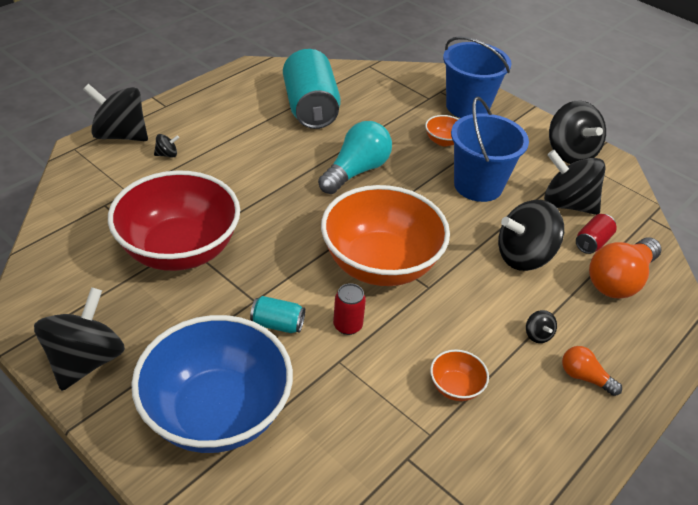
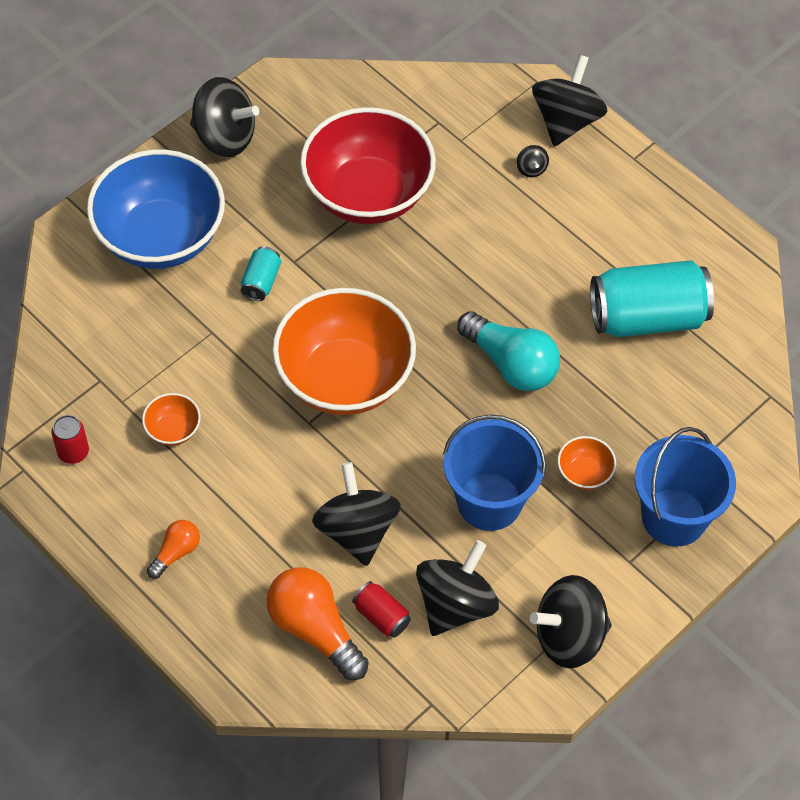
camera: 95 degrees right, 15 degrees up
red can [333,283,366,335] -> red can moved to [52,415,89,464]
black spinning top [526,310,557,343] -> none

